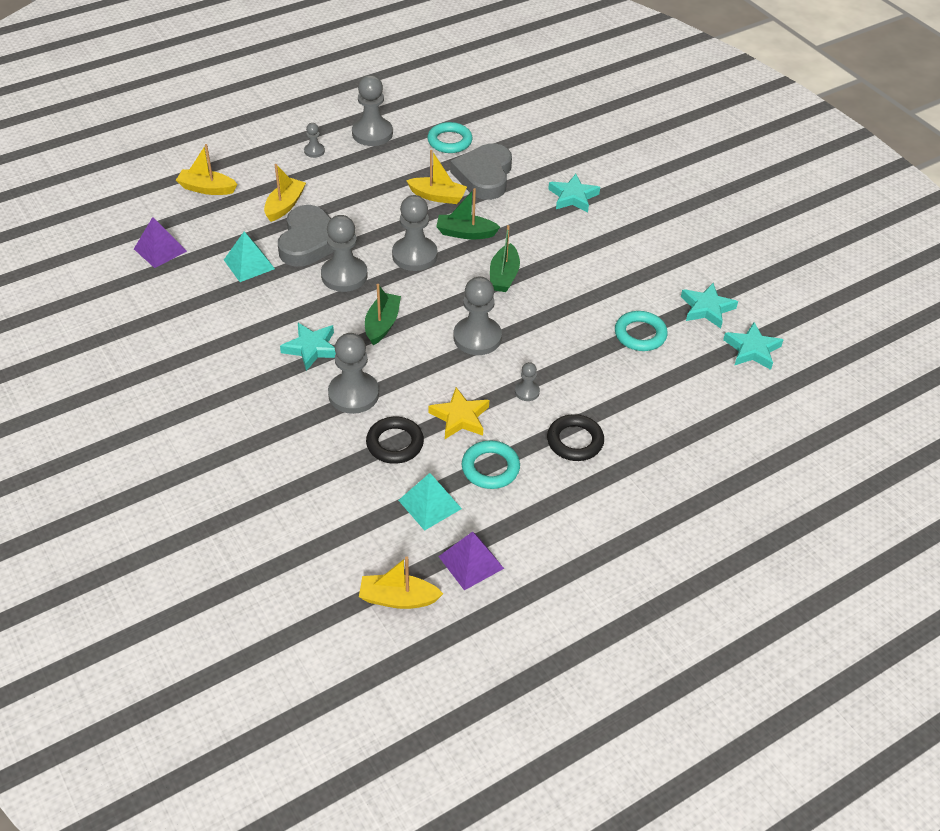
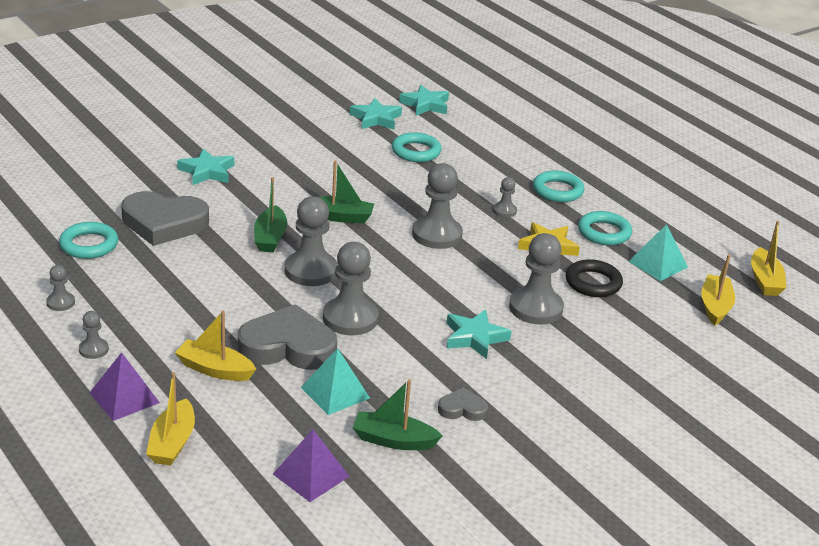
camera: 95 degrees left, 15 degrees down
grey pawn [352,75,393,146] -> grey pawn [46,265,75,311], size x0.49
green boat [365,284,401,345] -> green boat moved to [353,379,442,450]
yellow boat [406,150,467,204] -> yellow boat moved to [701,255,735,326]
purple pyramid [438,531,504,590] -> purple pyramid moved to [90,352,160,421]
black ring [547,414,604,461] -> turquoise ring [533,170,584,202]
none -> grey heart [438,387,488,421]

